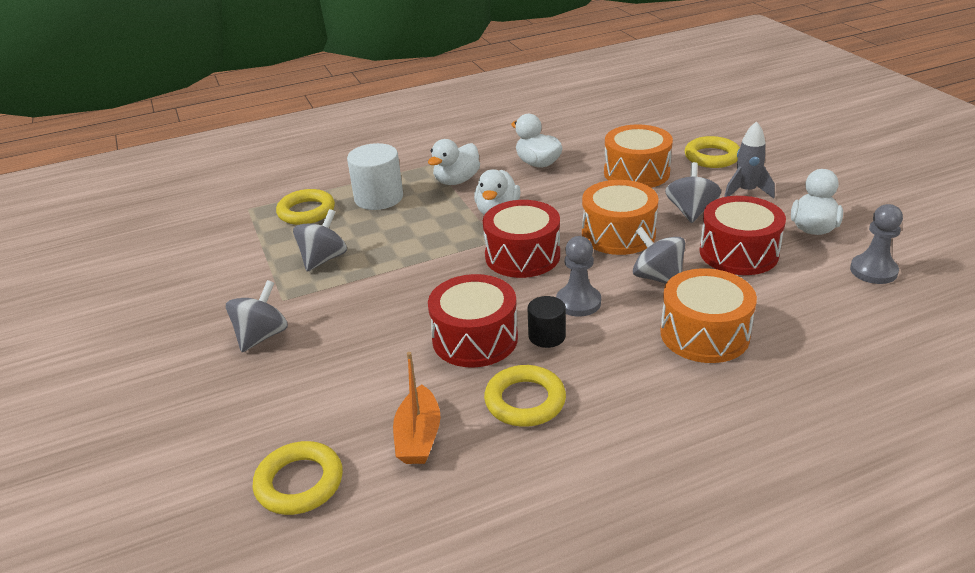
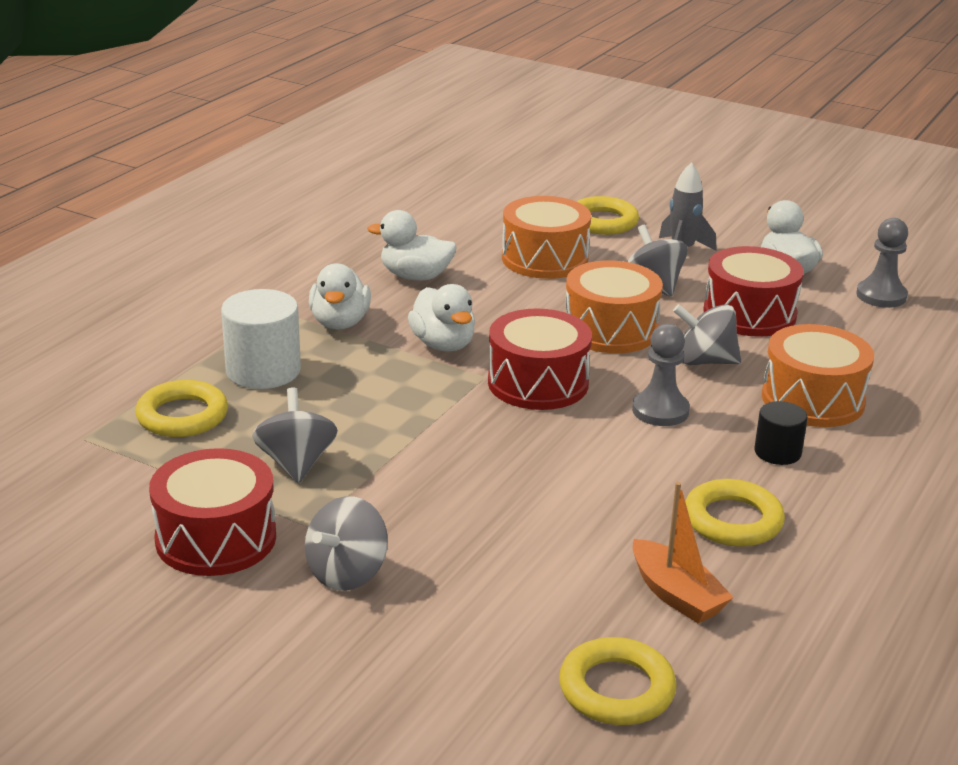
camera: 40 degrees left, 5 degrees down
grey spinning top [226,280,288,352] -> grey spinning top turned 135 degrees counterclockwise [305,496,388,591]
red drum [428,274,518,368] -> red drum moved to [149,448,276,576]
black cylinder [528,296,566,348] -> black cylinder moved to [754,401,808,465]

